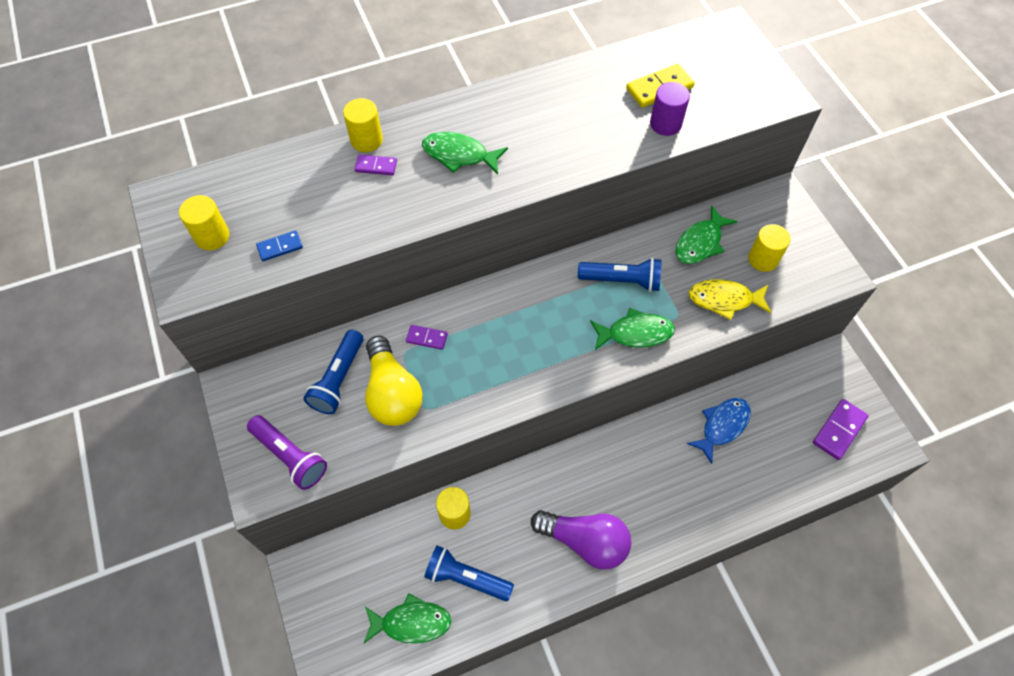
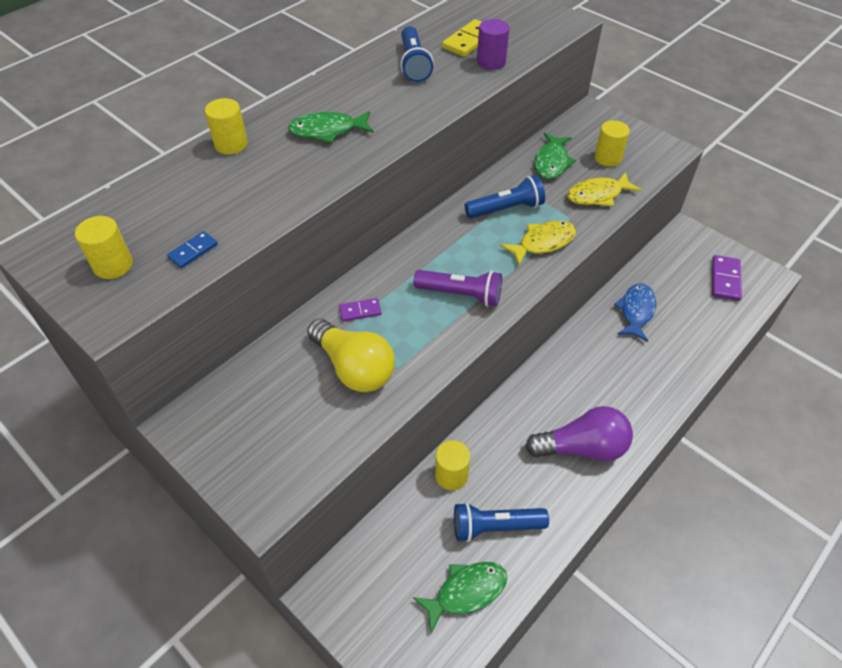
camera: 25 degrees left, 10 degrees down
purple flashlight [247,415,327,490] -> purple flashlight moved to [413,270,502,307]
blue flashlight [303,330,363,414] -> blue flashlight moved to [401,26,433,82]
purple domino [354,155,397,175] -> none
green fish [590,308,675,350] -> yellow fish [500,221,576,265]

